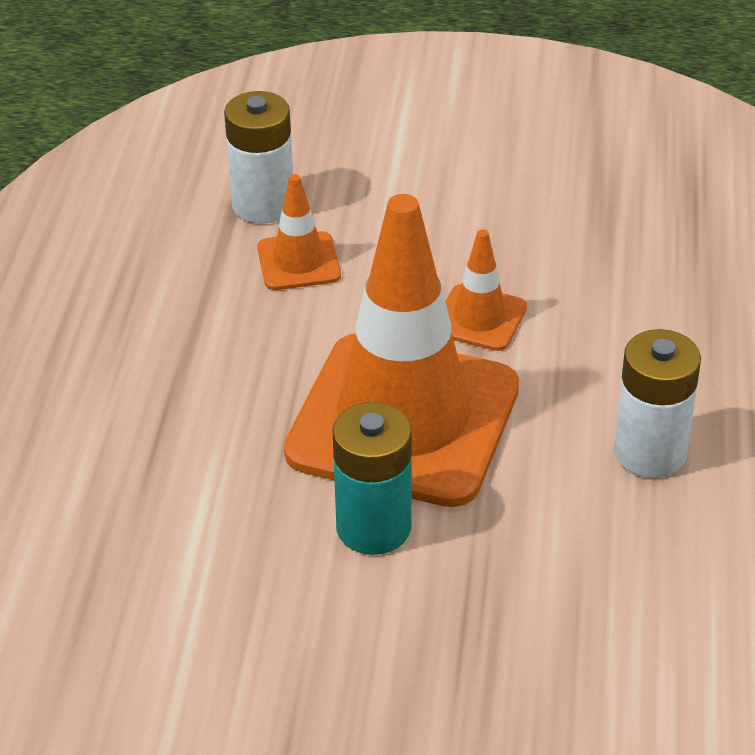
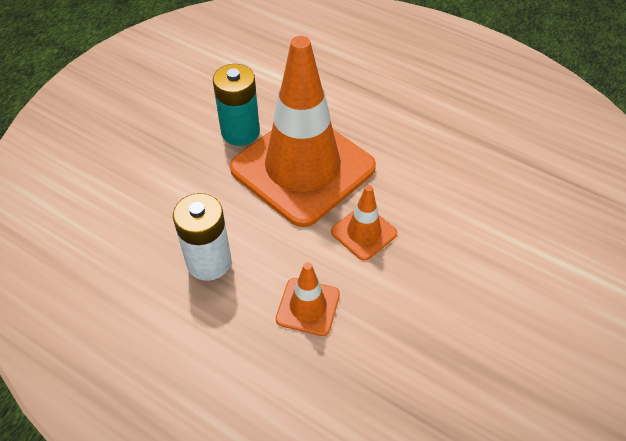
camera: 115 degrees right, 10 degrees up
white battery [224,91,293,224] -> none
orange traffic cone [257,174,341,290] -> orange traffic cone moved to [276,262,340,336]

